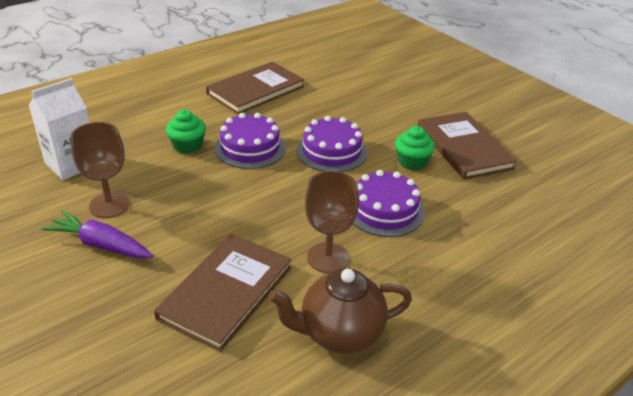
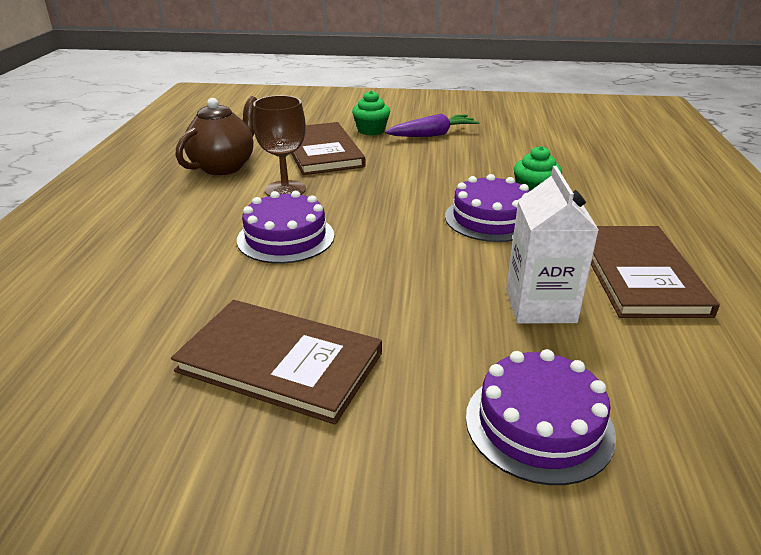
camera: 135 degrees right, 5 degrees down
white carton [29,78,90,180] -> white carton moved to [506,166,599,324]
brown goblet [70,122,130,218] -> none
purple cake [297,116,367,172] -> purple cake moved to [466,349,616,485]
green cupcake [395,126,435,170] -> green cupcake moved to [352,91,390,136]

